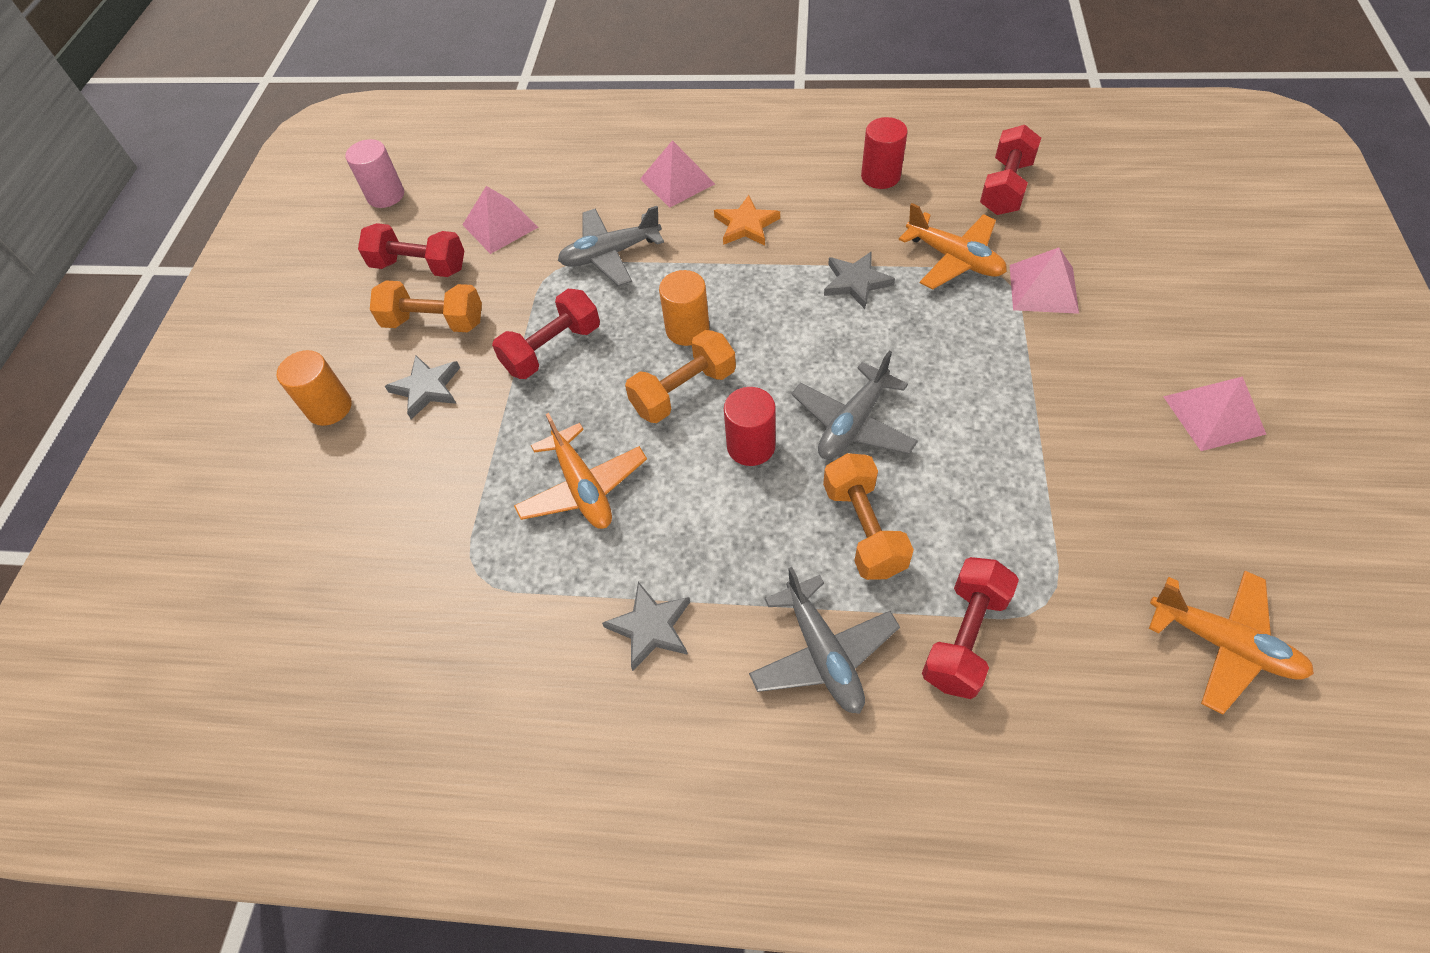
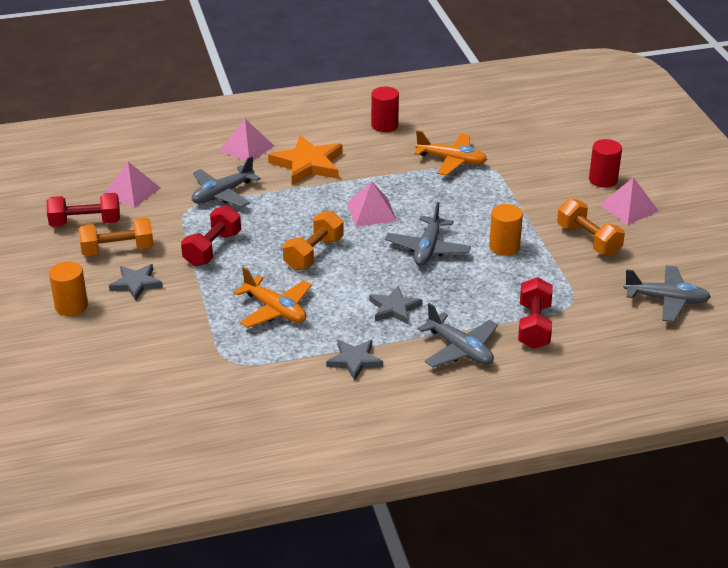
camera: 25 degrees left, 20 degrees down
pink cylinder [346,139,404,208] -> none
orange cylinder [659,270,709,346] -> orange cylinder moved to [489,204,523,256]
orange star [714,195,780,246] -> orange star [268,135,343,185], size x1.63
red cylinder [724,387,776,466] -> red cylinder moved to [589,139,622,188]
orange dumbbell [823,453,914,580] -> orange dumbbell moved to [557,198,625,256]
grey star [824,251,895,309] -> grey star moved to [369,286,422,324]
red dumbbell [980,125,1041,215] -> none
pink pyramid [1010,247,1079,314] -> pink pyramid moved to [347,181,397,227]
orange plane [1149,571,1314,714] -> grey plane [624,265,711,322]

